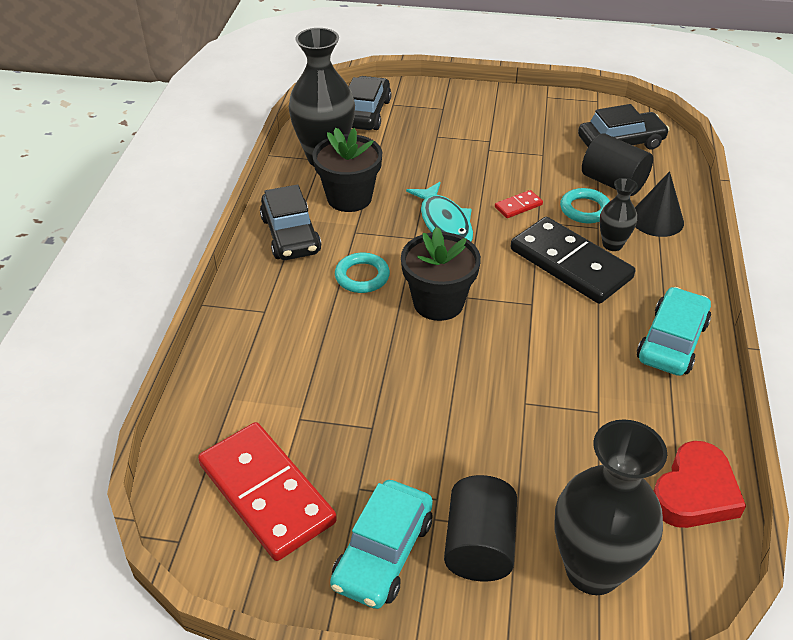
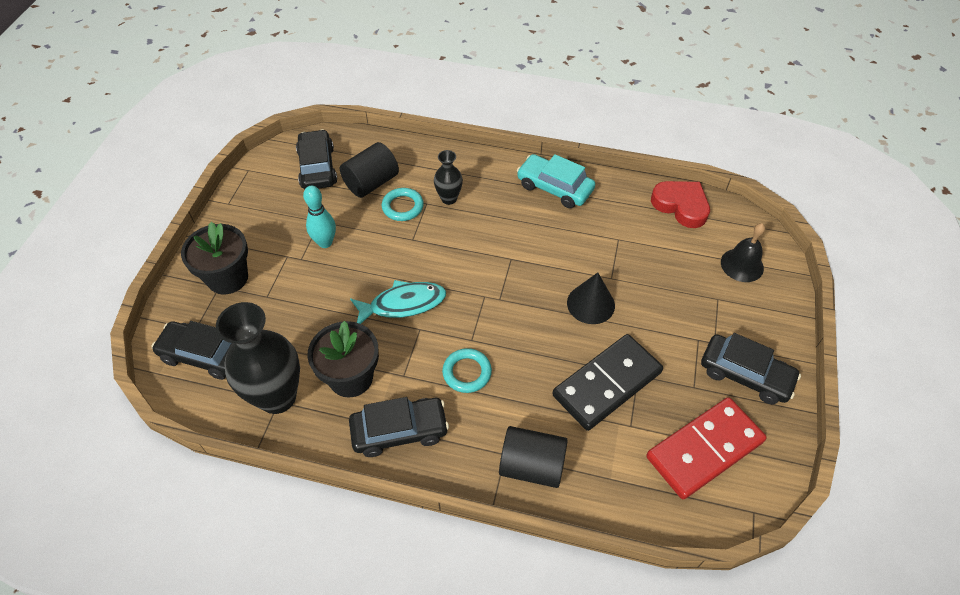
camera: 85 degrees left, 10 degrees up
turquoise car [330,480,433,609] -> black car [701,333,801,404]
black flower pot [401,227,481,321] -> black flower pot moved to [181,222,248,294]
black cylinder [444,475,517,581] -> black cylinder moved to [499,426,568,488]
red domino [495,190,543,218] -> none
black domino [510,217,635,304] -> black domino moved to [552,334,663,431]
black vase [555,419,667,595] -> black bell [721,223,765,282]
black cone [635,171,684,237] -> black cone moved to [567,273,615,324]
none -> turquoise bowling pin [303,186,336,248]

